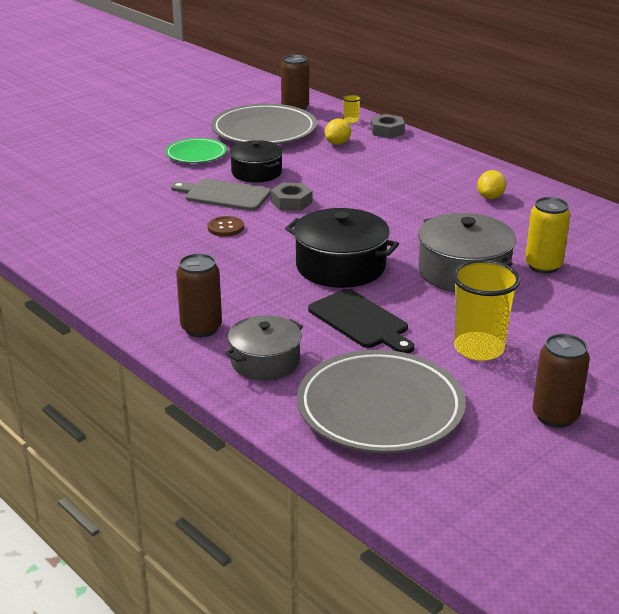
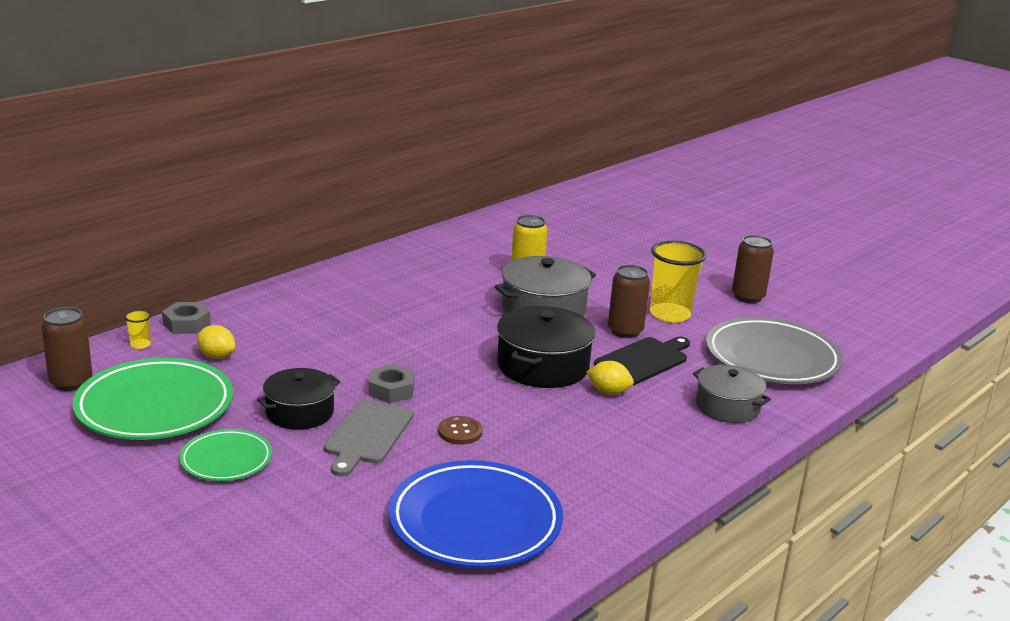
camera: 95 degrees left, 5 degrees down
brown can [176,253,222,337] -> brown can moved to [608,265,650,338]
grey plate [211,104,317,144] -> green plate [72,358,233,440]
yellow lemon [477,170,506,199] -> yellow lemon moved to [587,361,634,395]
none -> blue plate [388,460,563,568]

